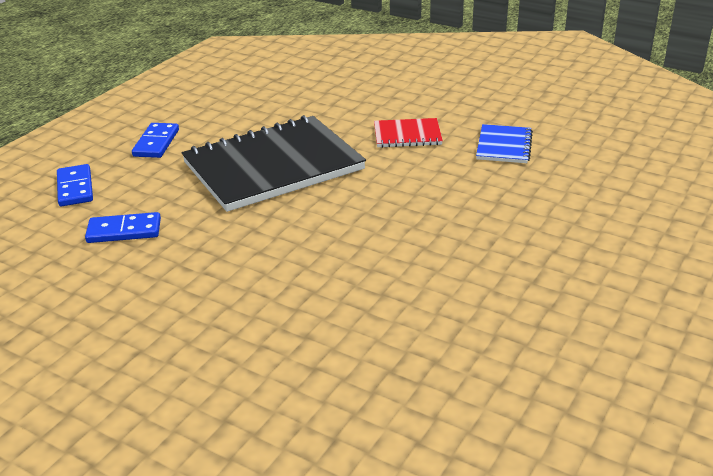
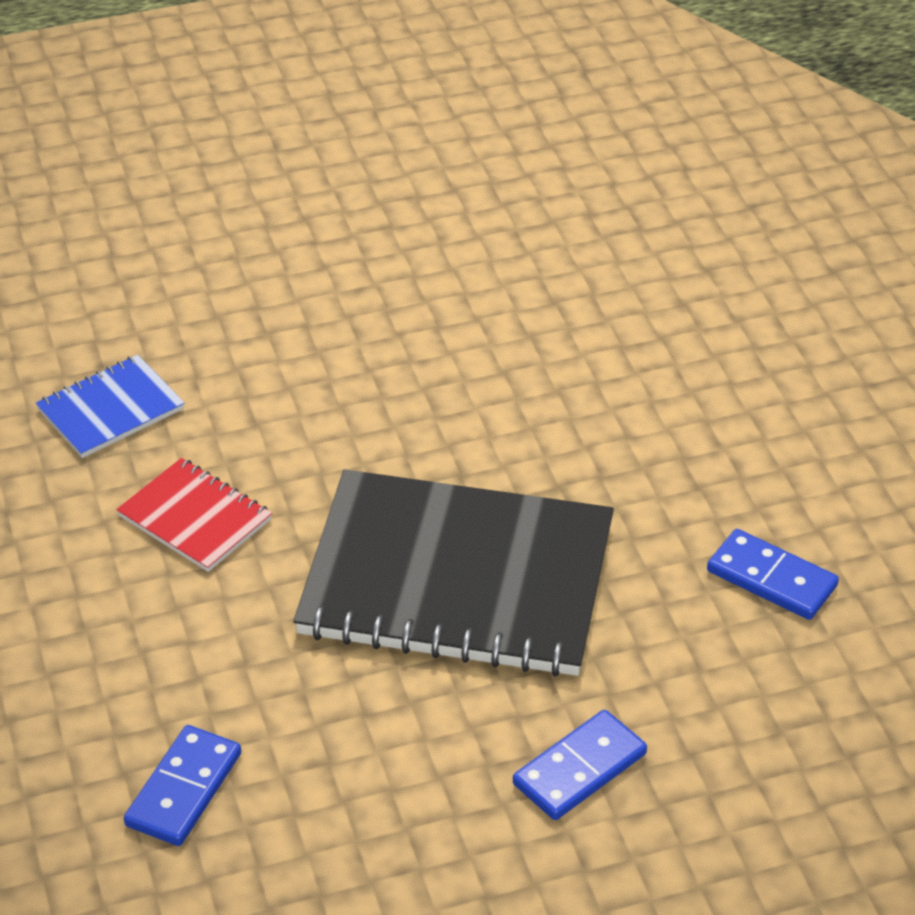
camera: 140 degrees left, 10 degrees up
blue domino [57,164,93,207] -> blue domino moved to [124,725,241,846]

